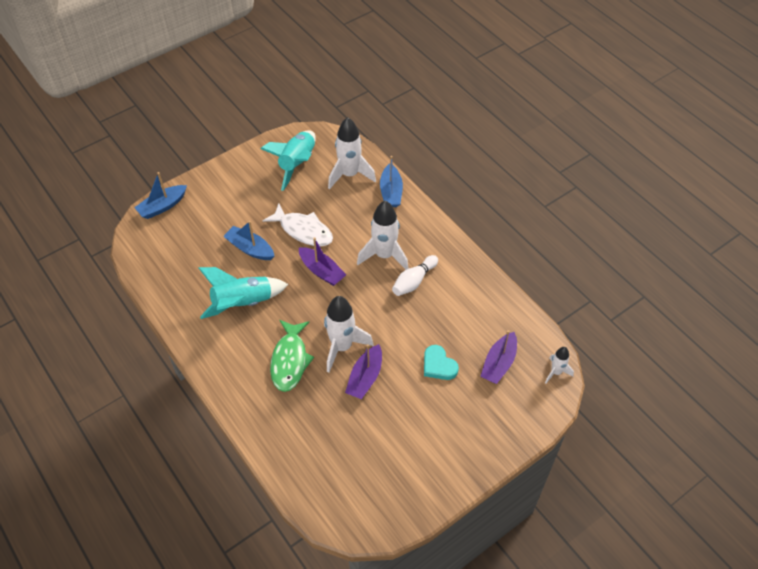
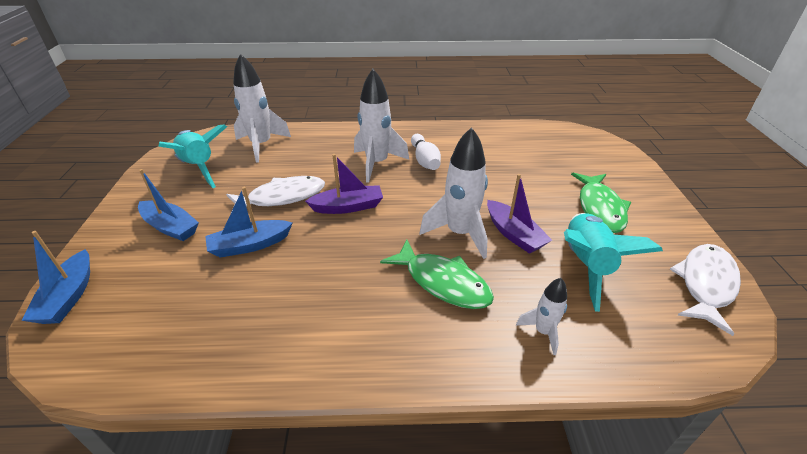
camera: 55 degrees left, 15 degrees down
turquoise rocket [199,267,288,319] -> turquoise rocket moved to [564,213,663,312]
blue boat [380,156,403,207] -> blue boat moved to [138,169,199,241]
turquoise heart [424,345,459,380] -> none
purple boat [480,330,517,384] -> none
white rocket [545,347,574,383] -> white rocket moved to [516,278,567,355]
none -> green fish [571,173,631,233]
none -> white fish [670,244,741,336]

